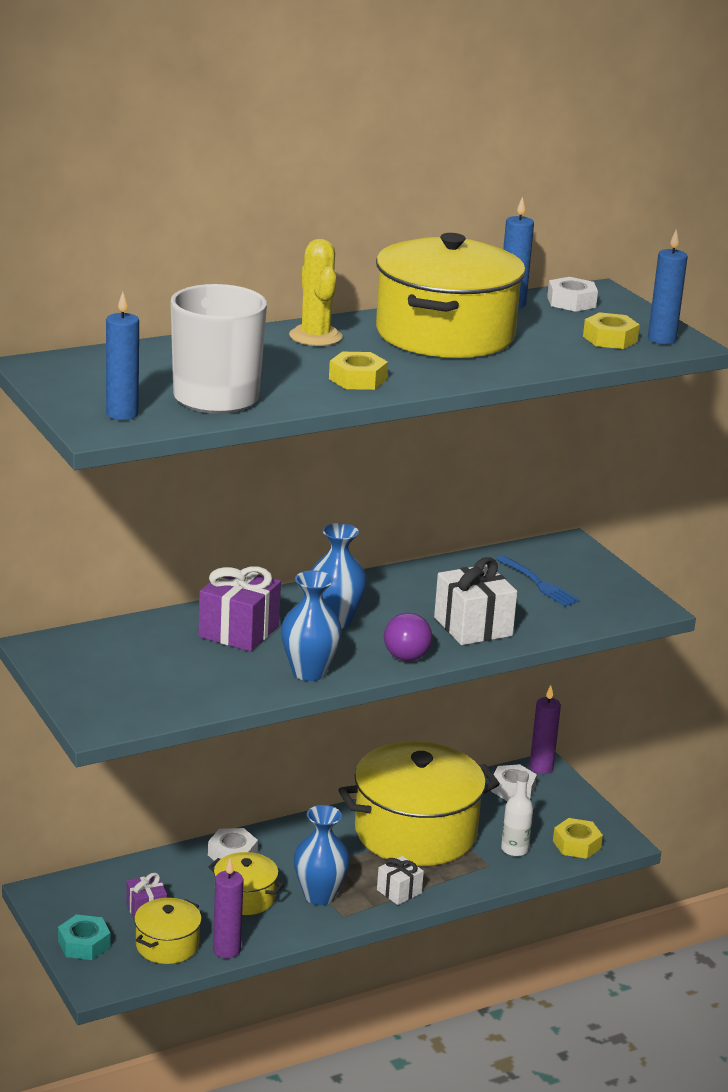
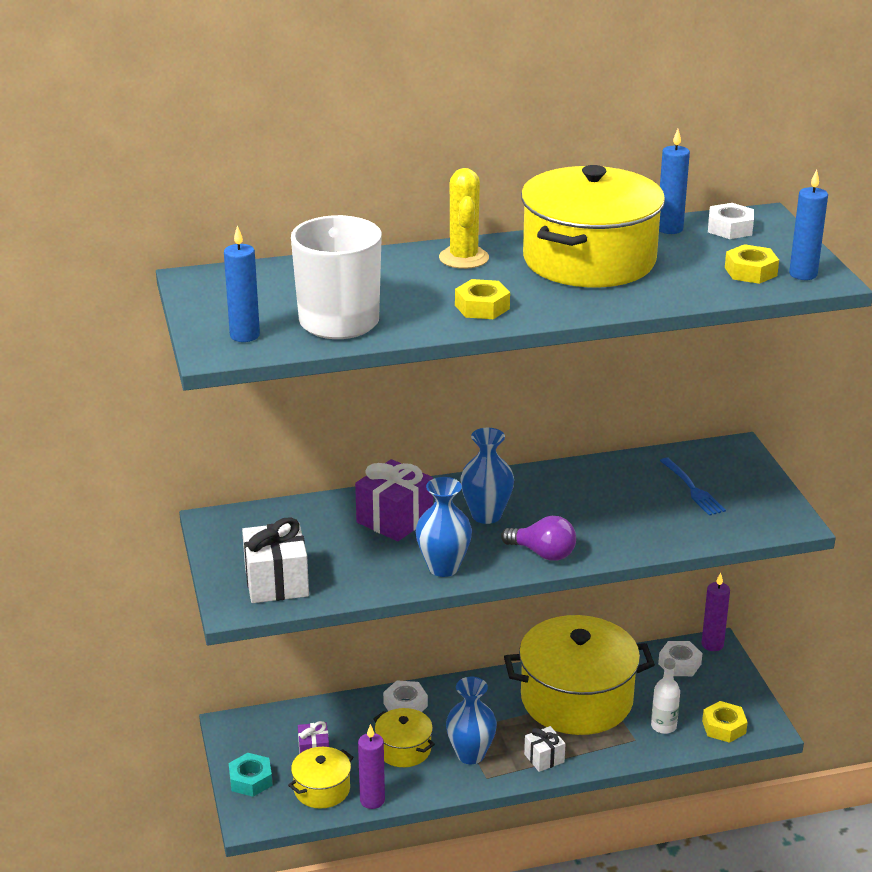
camera: 15 degrees right, 5 degrees up
purple light bulb [384,613,432,661] -> purple light bulb turned 90 degrees counterclockwise [501,516,576,561]
white gift [434,557,517,645] -> white gift moved to [242,517,309,603]

